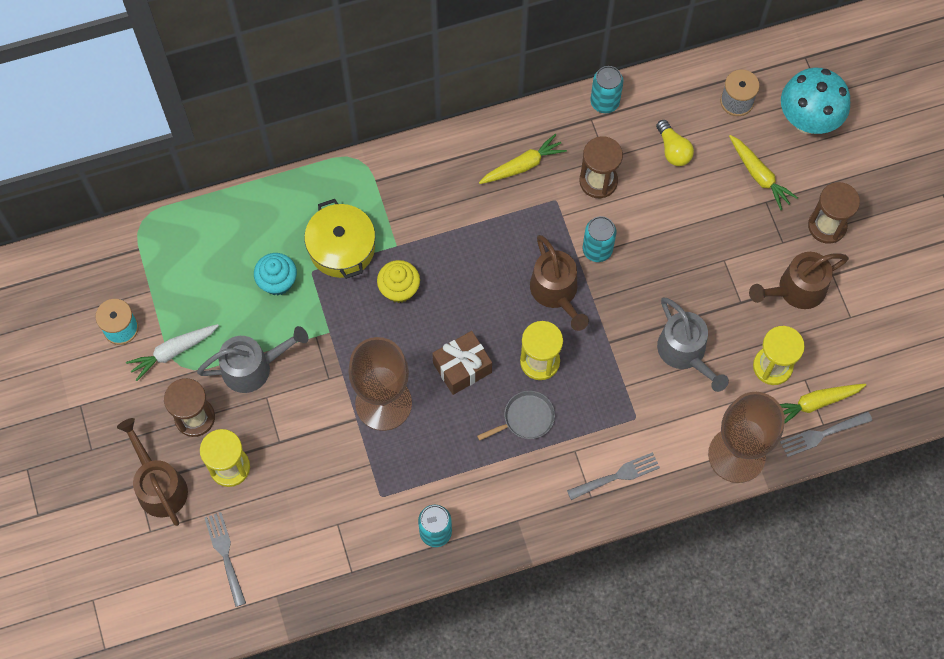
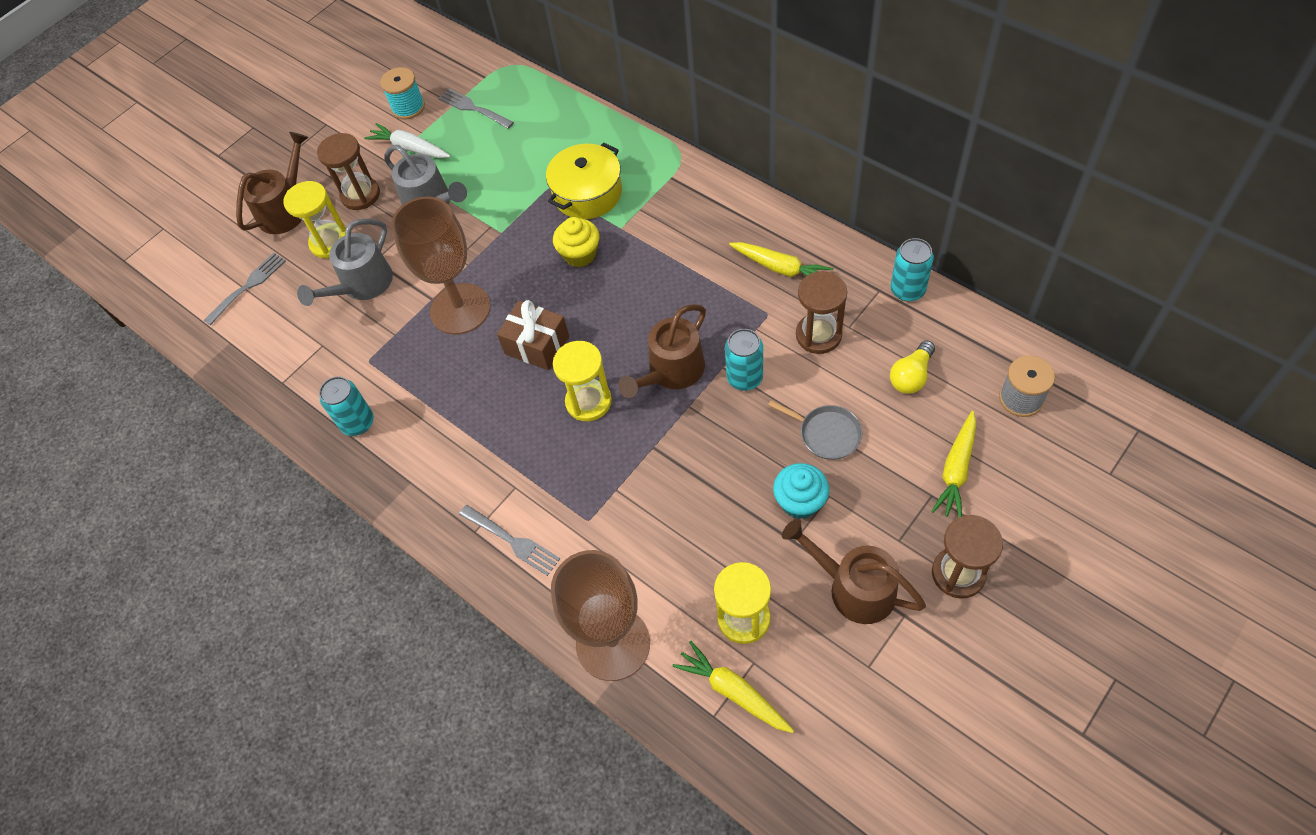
camera: 65 degrees right, 10 degrees down
turquoise cupcake [254,253,297,295] -> turquoise cupcake moved to [773,463,829,519]
grey pan [477,391,555,441] -> grey pan moved to [768,400,862,460]
grey watering can [657,297,729,392] -> grey watering can moved to [297,219,393,306]
grey fork [780,412,872,457] -> grey fork moved to [438,88,514,129]
turquoise mushroom [781,68,850,134] -> none

